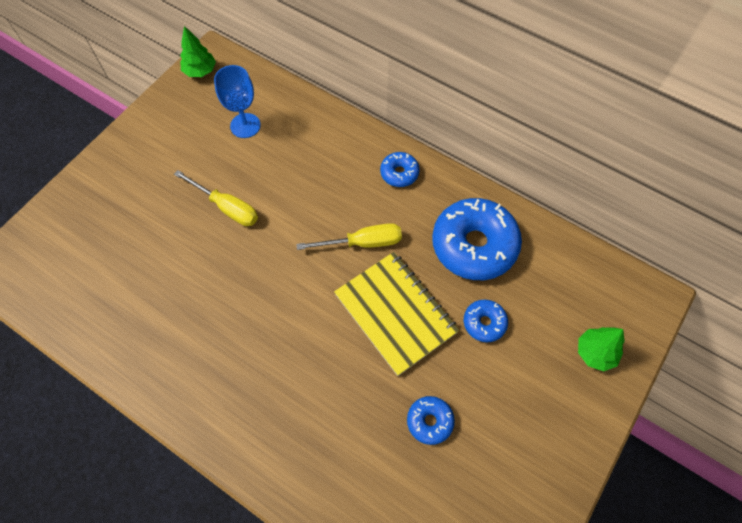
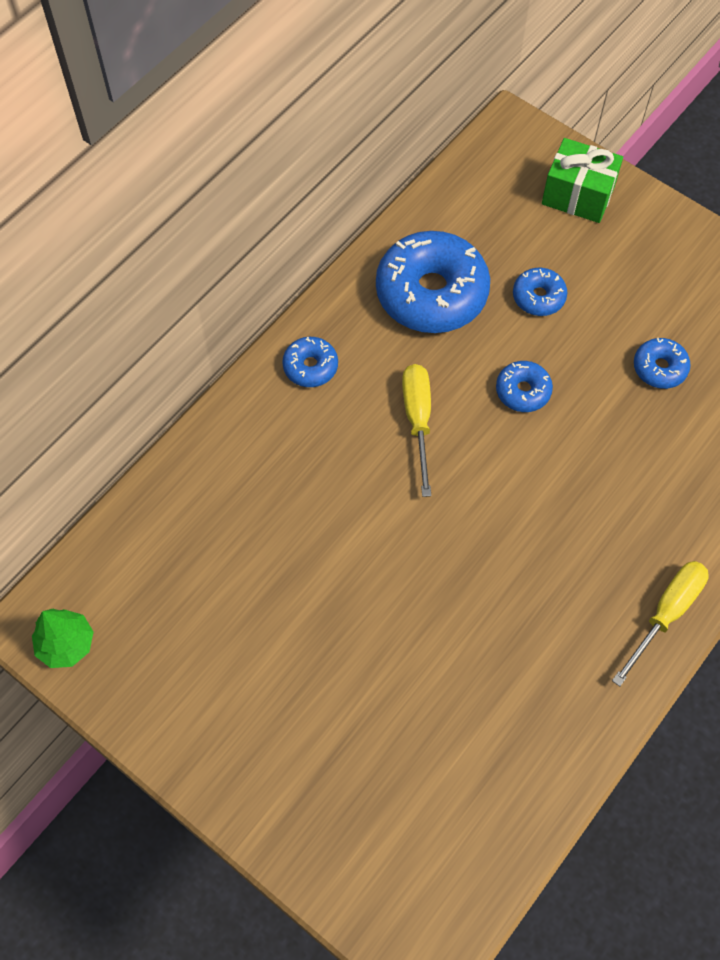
camera: 85 degrees left, 0 degrees up
yellow screwdriver [174,170,258,226] -> yellow screwdriver moved to [612,561,709,687]
blue goblet [214,65,261,138] -> none
yellow notebook [334,252,459,376] -> blue donut [496,361,553,412]
green tree [578,327,625,371] -> green gift [542,138,623,223]

